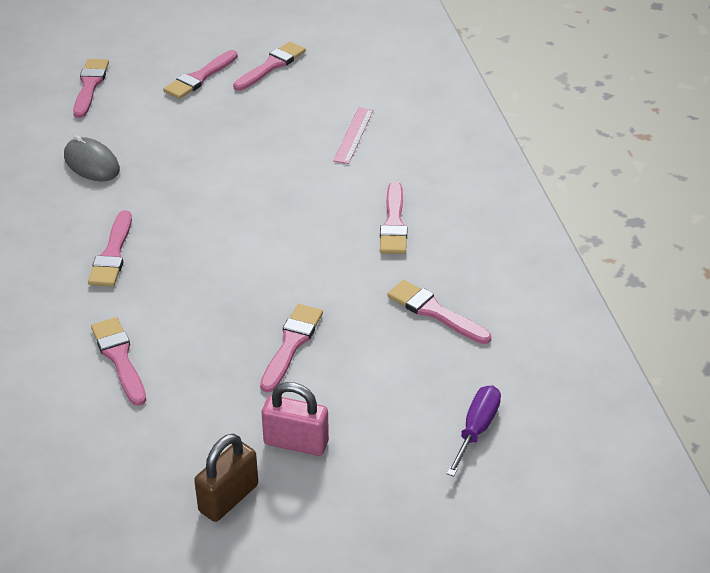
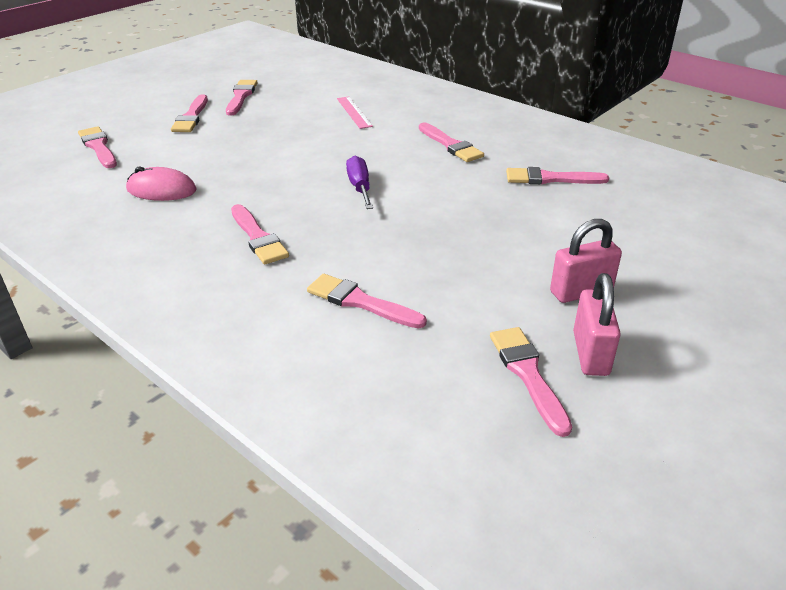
camera: 35 degrees left, 5 degrees down
grey mouse [64,135,120,181] -> pink mouse [126,166,197,201]
brown padlock [194,434,258,522] -> pink padlock [573,273,621,376]
pink brush [260,304,323,393] -> pink brush moved to [490,327,572,437]
purple screwdriver [446,385,501,477] -> purple screwdriver moved to [346,156,373,209]

